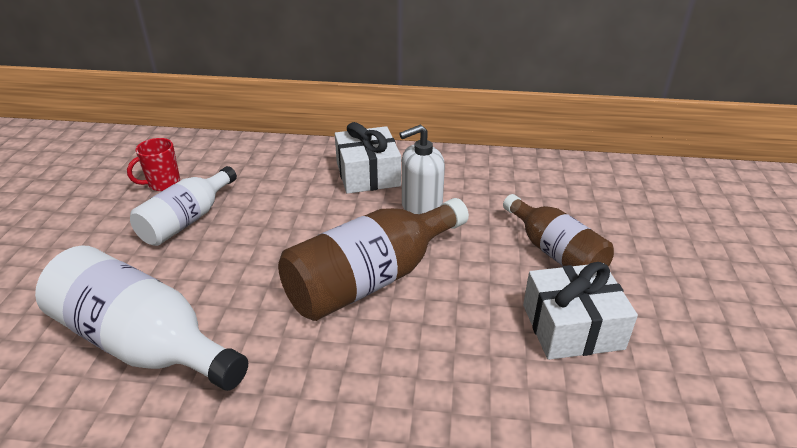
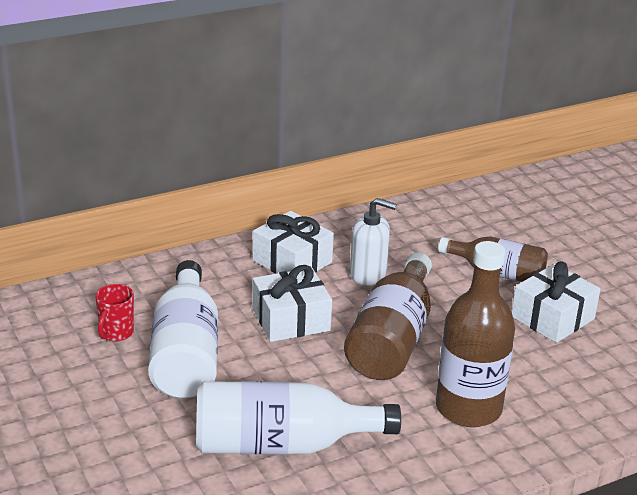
camera: 35 degrees left, 5 degrees down
white bottle [130,166,237,246] -> white bottle [148,260,218,398], size x1.54
white soap dispenser [399,125,445,214] -> white soap dispenser turned 105 degrees counterclockwise [350,198,397,286]
none -> white gift [253,265,332,342]
none -> brown bottle [436,241,515,427]

